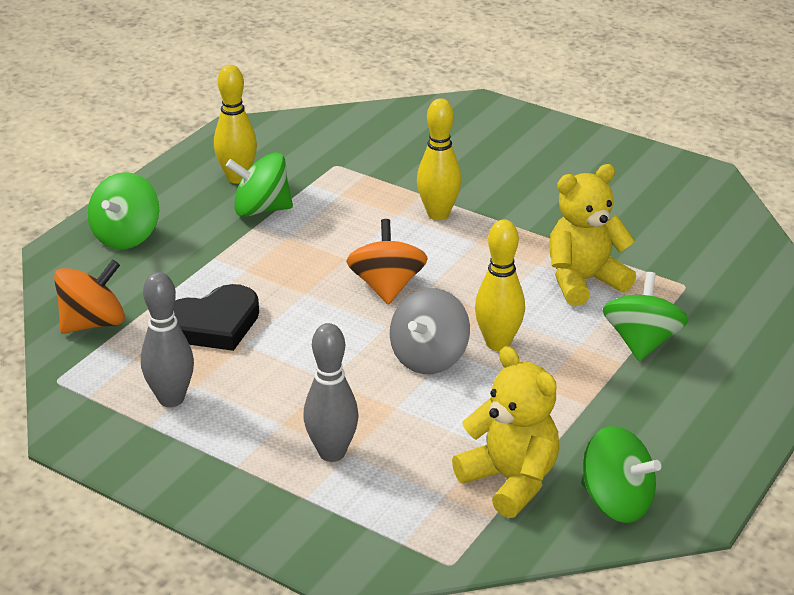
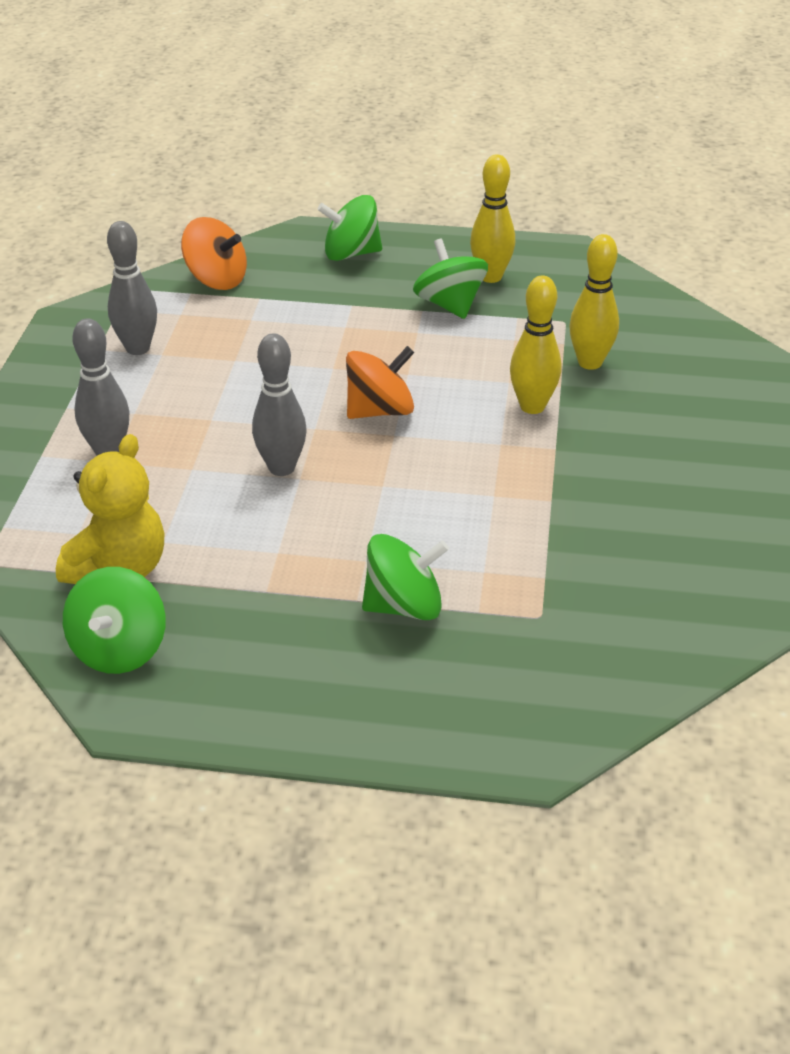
camera: 65 degrees right, 5 degrees up
black heart [173,284,259,351] -> none
grey spinning top [390,288,470,374] -> grey bowling pin [252,333,307,476]
yellow bowling pin [475,219,525,351] -> yellow bowling pin moved to [569,234,619,370]
yellow teddy bear [549,164,636,306] -> none

